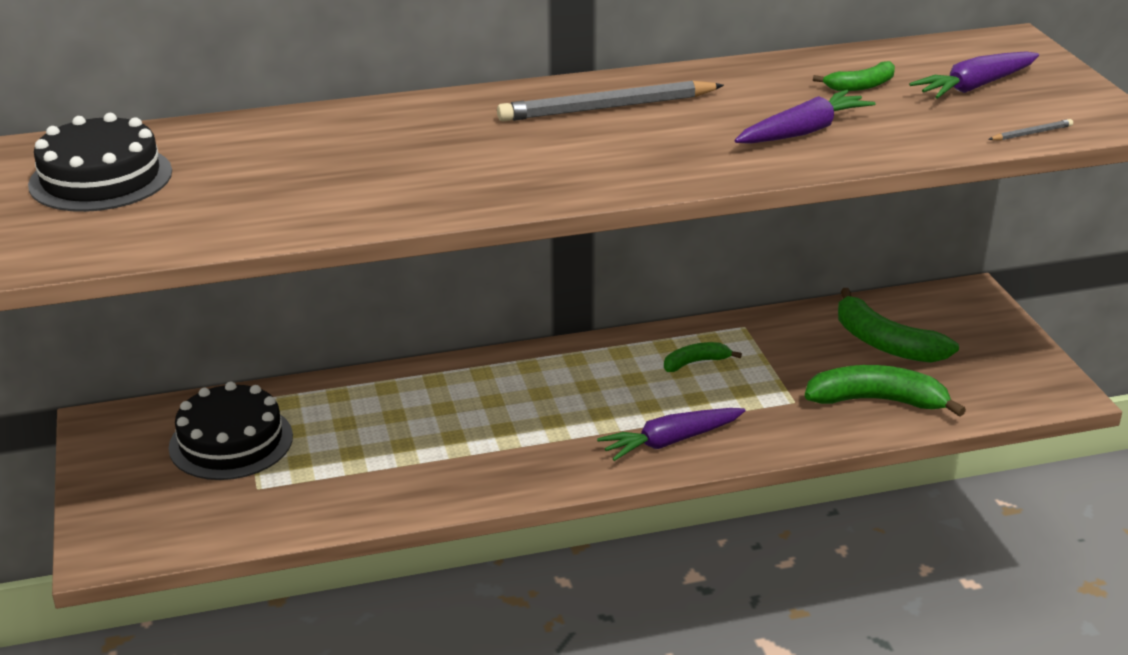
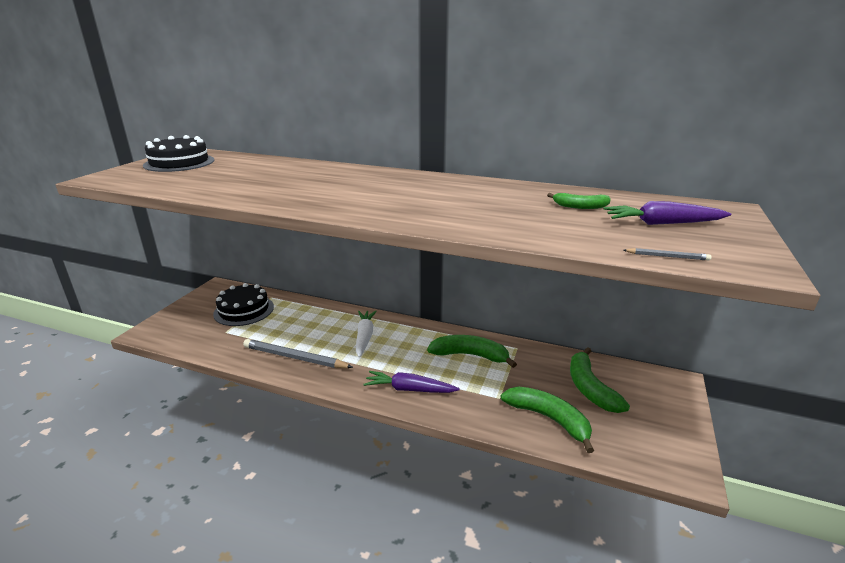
camera: 35 degrees right, 5 degrees down
grey pencil [497,81,724,121] -> grey pencil moved to [243,339,353,368]
green banana [664,342,742,372] -> green banana [427,335,517,368], size x1.83
purple carrot [734,90,875,144] -> none
none -> white carrot [356,311,377,357]

